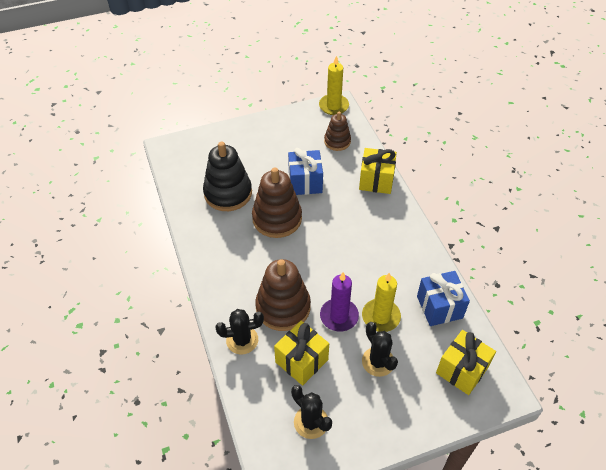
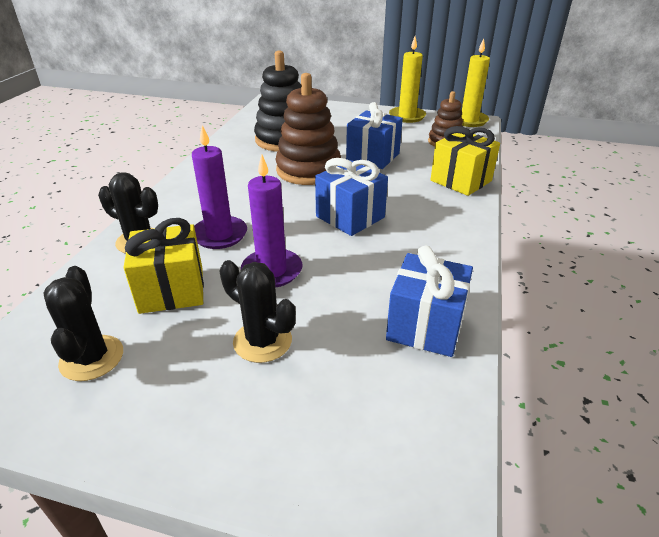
camera: 35 degrees right, 15 degrees down
brown stacking toy [255,259,311,331] -> purple candle [192,125,247,249]
yellow candle [362,273,401,332] -> yellow candle moved to [389,36,426,123]
black cactus [362,322,398,377] -> black cactus turned 60 degrees counterclockwise [219,260,296,363]
yellow gift [436,330,496,395] -> none
none -> blue gift [315,158,388,236]

